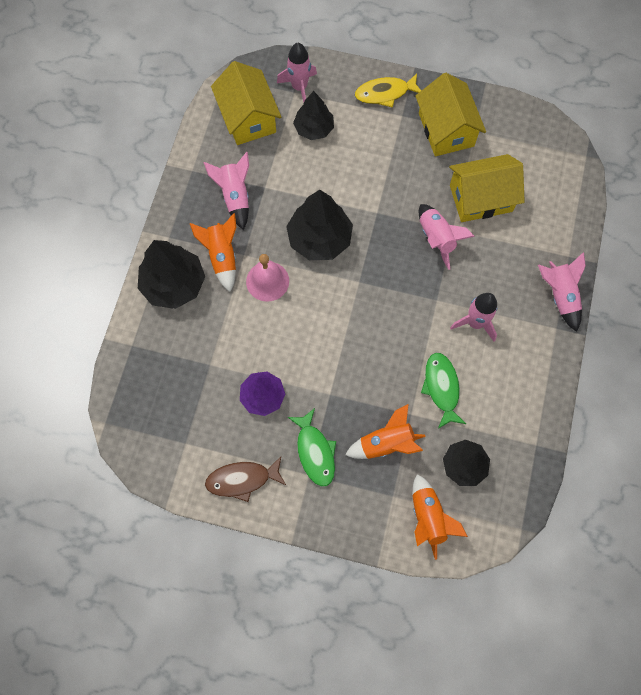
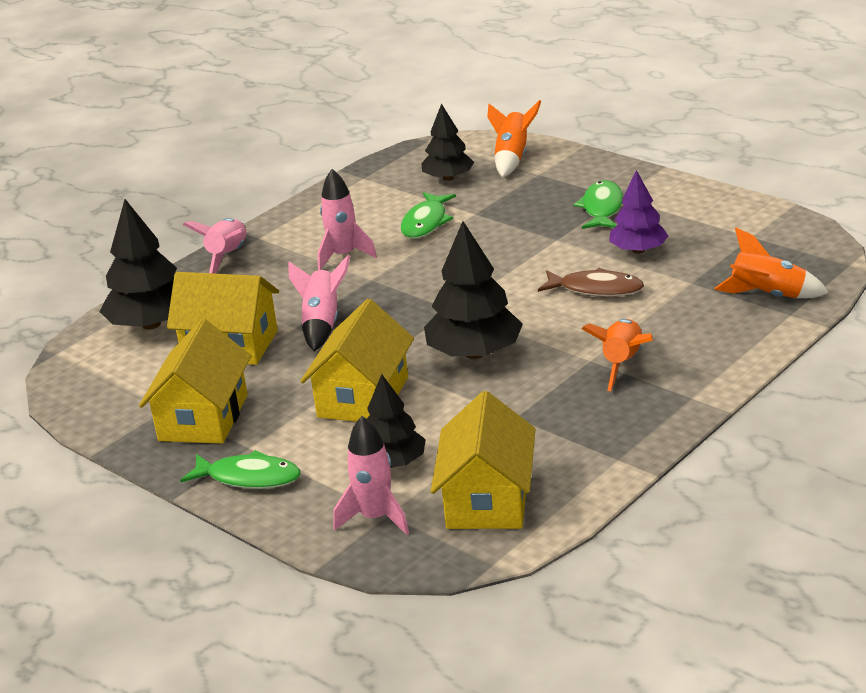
camera: 150 degrees left, 40 degrees down
black tree [138,240,205,309] -> black tree moved to [99,199,177,330]
pink rocket [203,152,249,230] -> none
brown fish [205,457,286,502] -> brown fish moved to [538,268,644,297]
pink bell [246,254,289,302] -> none
orange rocket [345,404,426,459] -> orange rocket moved to [714,228,829,298]
yellow fish [355,73,421,108] -> green fish [180,450,301,489]
none -> yellow house [300,299,414,422]

